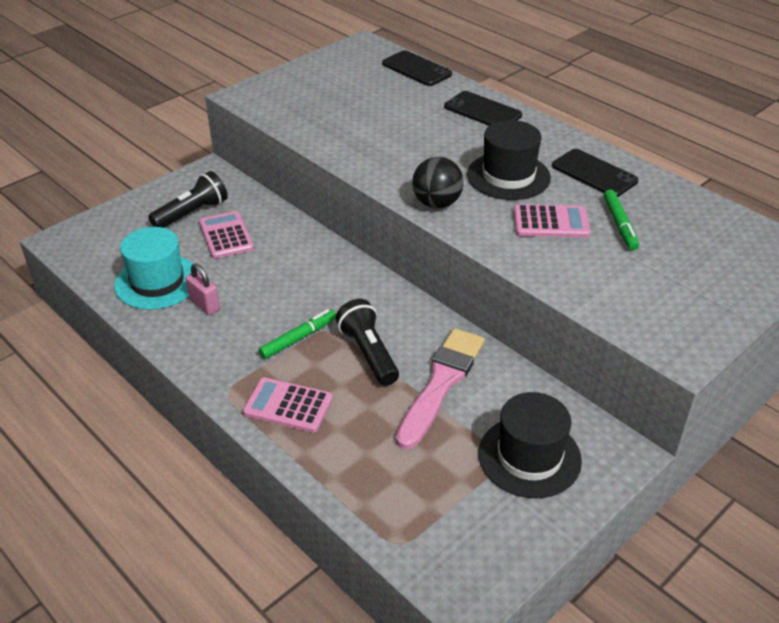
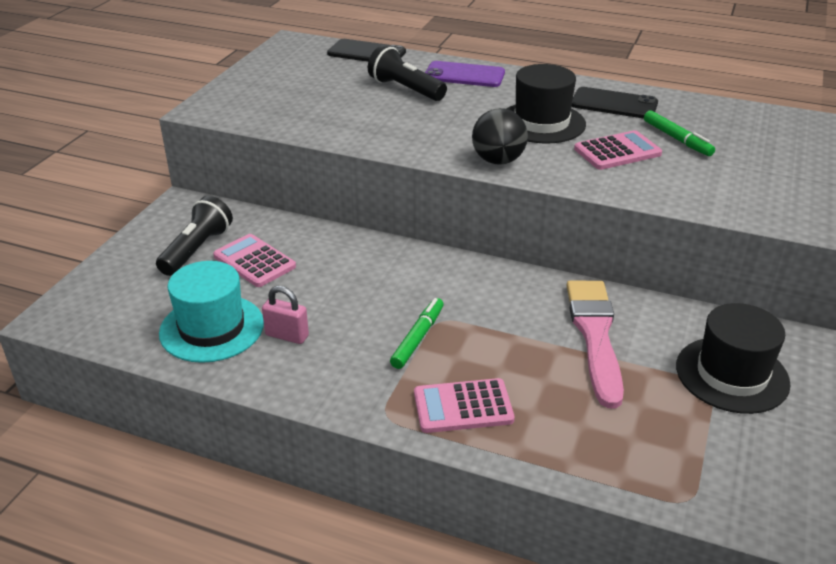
camera: 25 degrees left, 5 degrees down
black flashlight [336,299,399,386] -> black flashlight moved to [368,45,447,101]
black phone [444,91,522,126] -> purple phone [425,61,505,87]

